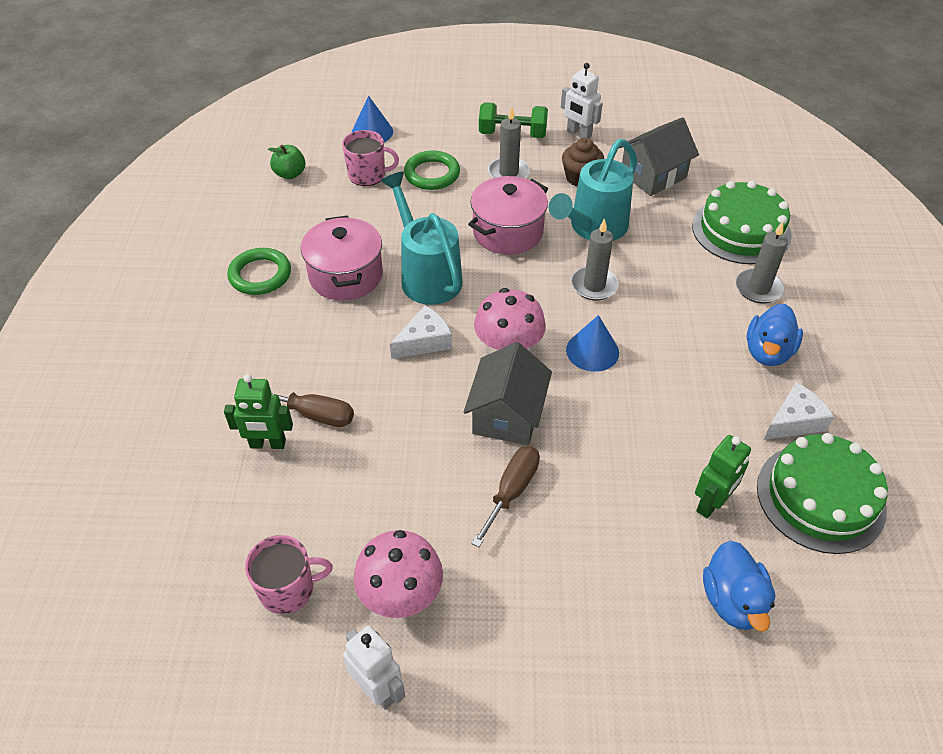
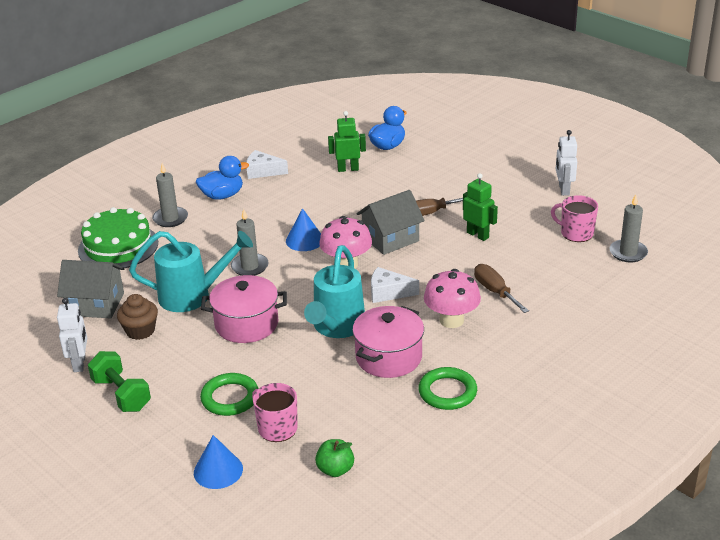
camera: 135 degrees left, 15 degrees down
green robot [224,374,293,449] -> green robot moved to [463,173,498,241]
pink mushroom [353,530,443,618] -> pink mushroom moved to [424,269,481,328]
grey candle [488,106,530,179] -> grey candle moved to [609,194,648,262]
green cake [757,433,888,554] -> none

